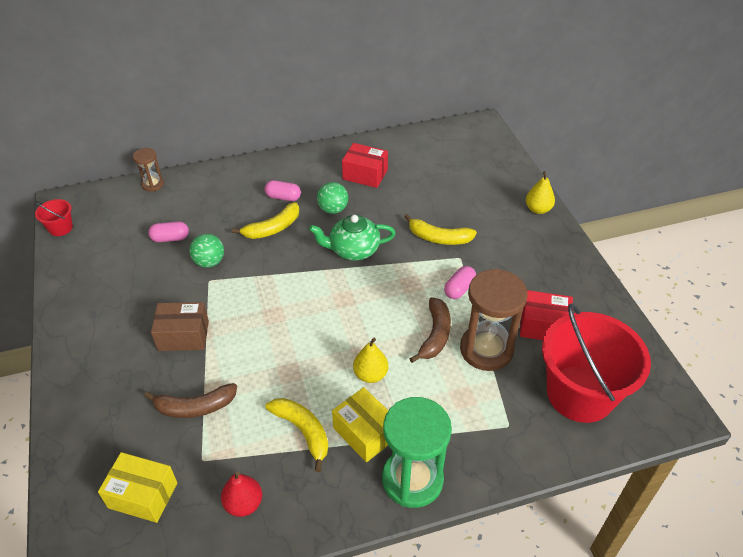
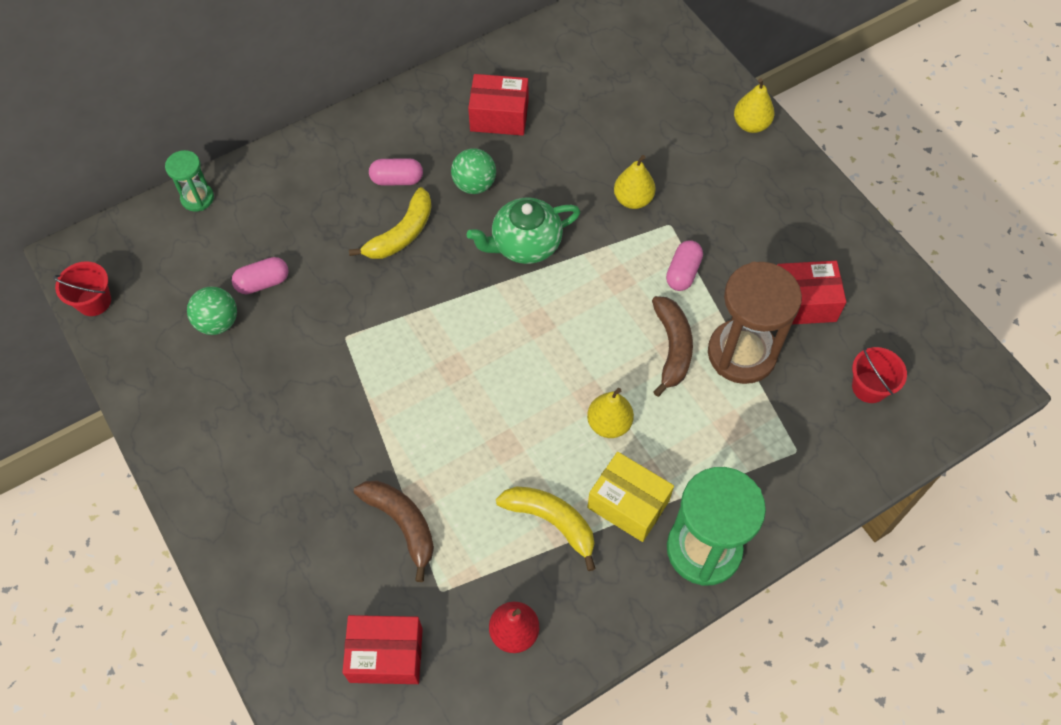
camera: 15 degrees left, 15 degrees up
yellow box [98,452,177,523] -> red box [342,615,423,684]
brown hourglass [133,148,164,192] -> green hourglass [165,150,214,212]
brown banana [144,383,237,418] -> brown banana turned 105 degrees counterclockwise [354,481,434,582]
brown box [151,302,209,351] -> none
green ball [190,234,224,268] -> green ball moved to [187,287,237,335]
yellow banana [404,214,477,245] -> yellow pear [614,155,656,209]
red bucket [542,304,651,423] -> red bucket [852,347,907,403], size x0.42

